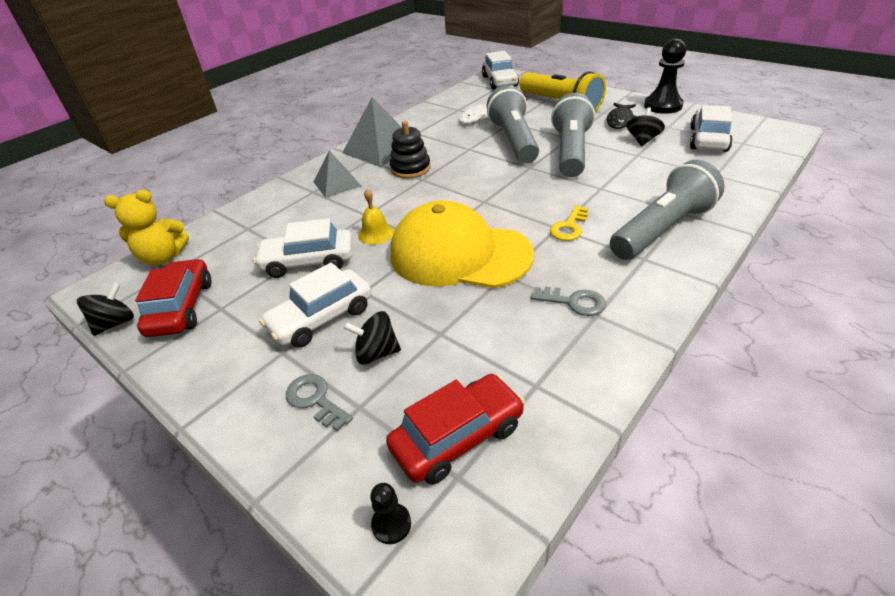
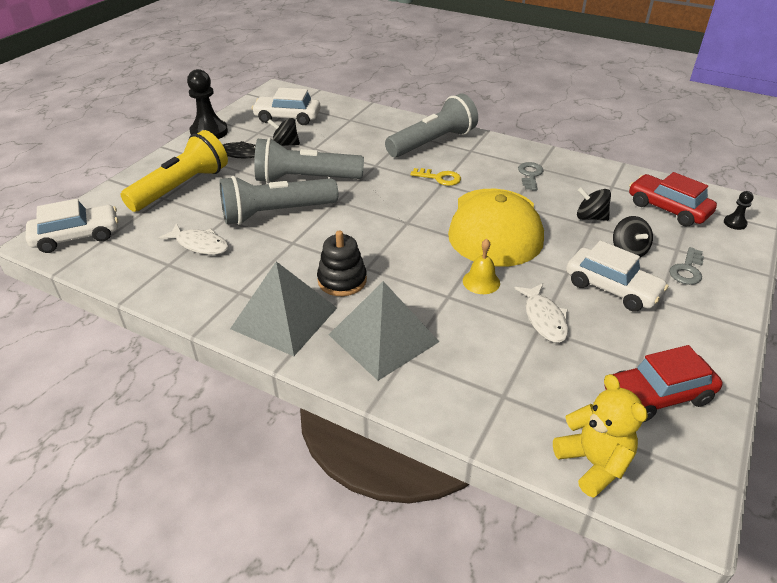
camera: 105 degrees left, 0 degrees up
black spinning top [77,282,134,336] -> black spinning top moved to [577,188,611,221]
white car [253,218,352,278] -> white fish [514,283,568,343]
grey pyramid [314,151,361,198] -> grey pyramid [329,281,439,381], size x1.58
grey flashlight [610,160,725,260] -> grey flashlight turned 105 degrees clockwise [385,94,478,157]

